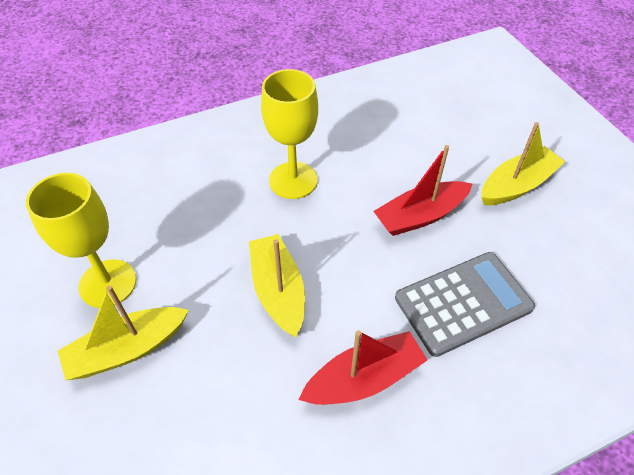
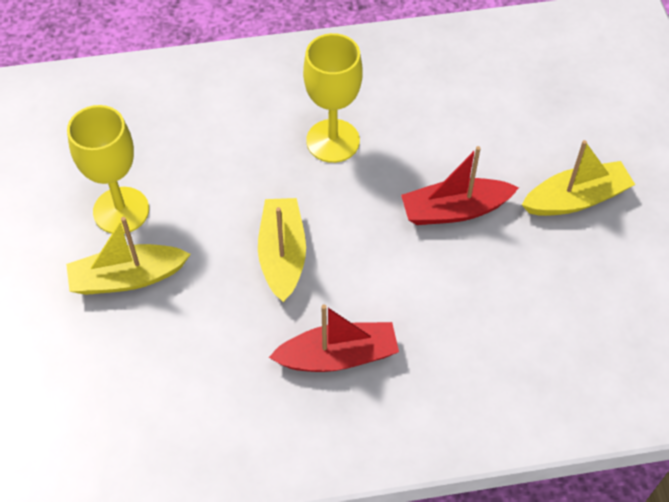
camera: 15 degrees right, 5 degrees up
grey calculator [395,252,535,357] -> none

